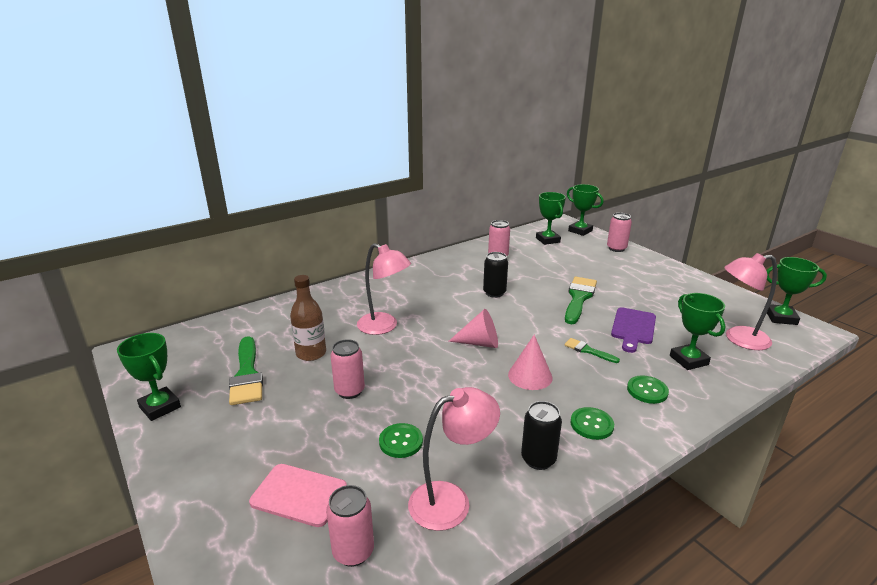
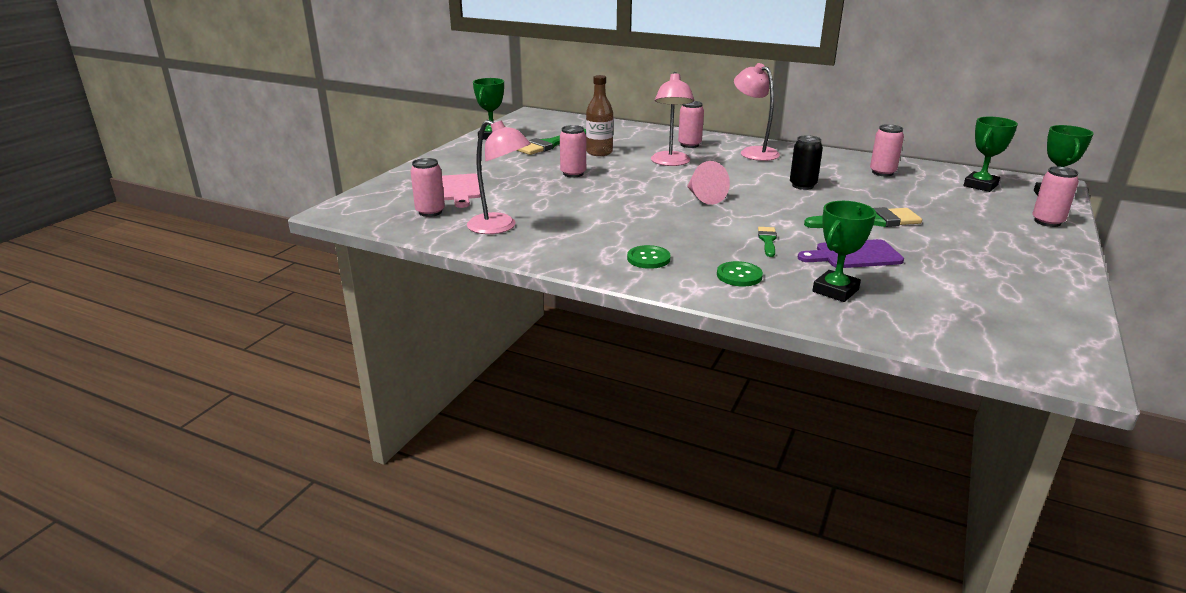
camera: 60 degrees right, 0 degrees up
green button [379,423,423,458] -> none
pink cone [508,335,552,390] -> none
black can [521,401,562,470] -> none
pink lamp [724,253,777,350] -> pink lamp moved to [734,63,780,161]
green trophy [767,257,827,325] -> none
none -> pink can [678,101,704,148]

